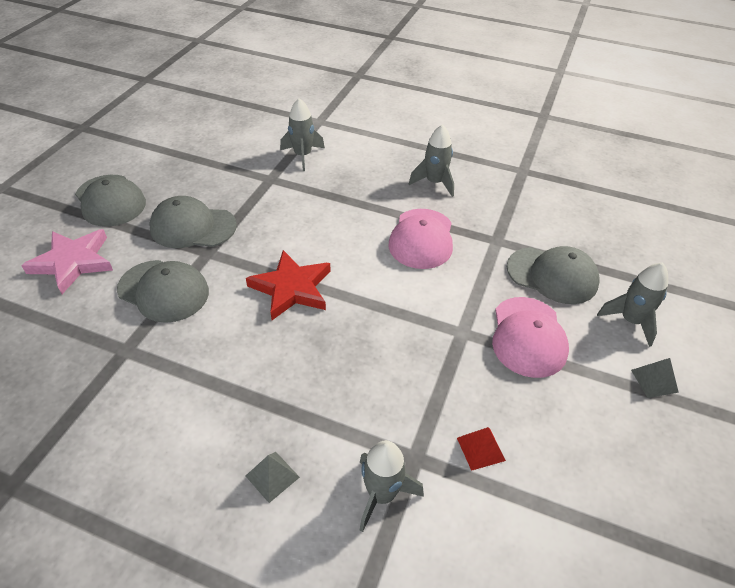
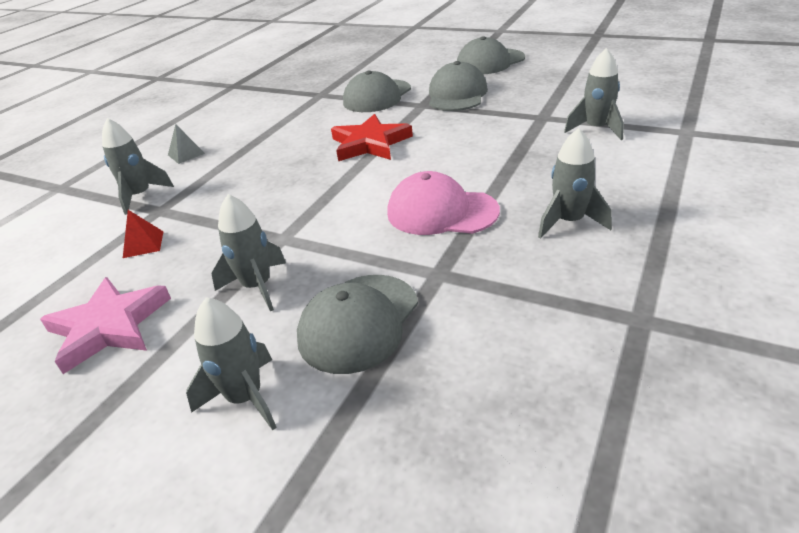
camera: 100 degrees right, 10 degrees down
pink star [21,229,113,294] -> pink star moved to [40,277,171,374]
pink cap [492,297,569,378] -> grey rocket [211,194,286,311]
grey pyramid [631,358,679,398] -> none

